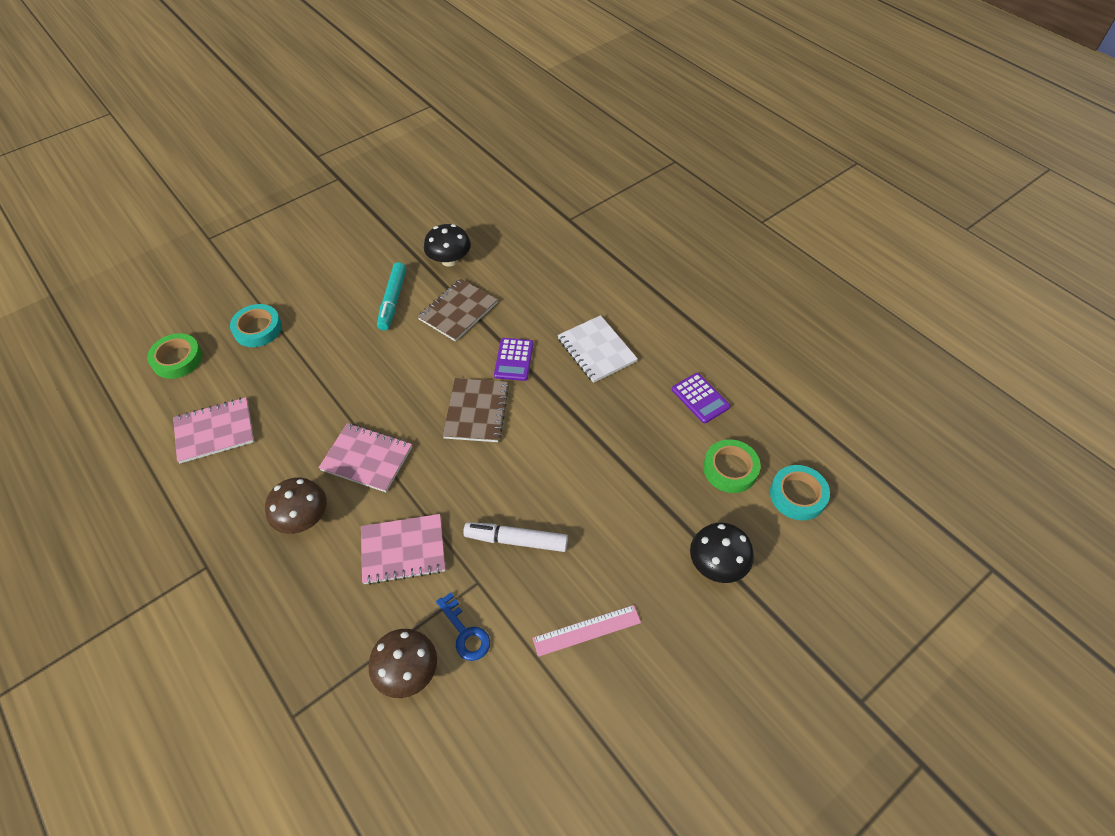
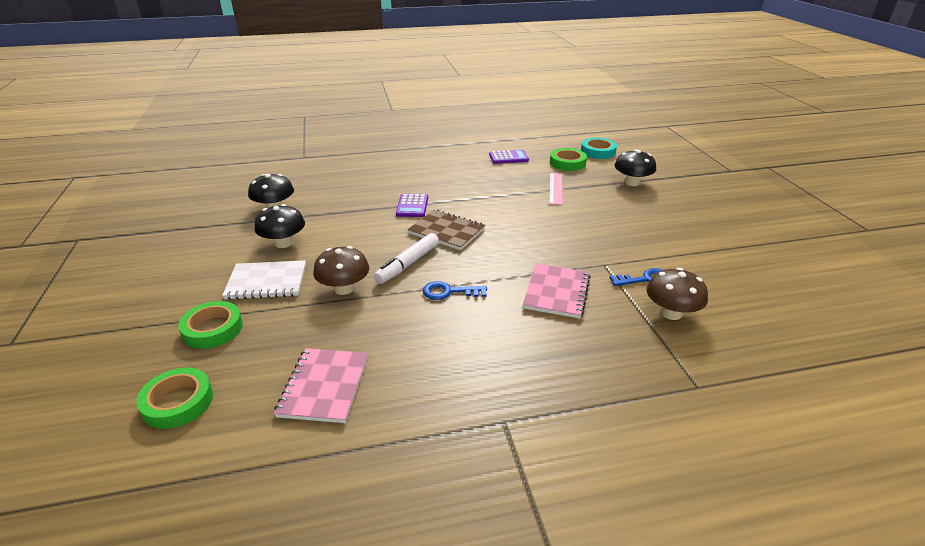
camera: 65 degrees left, 20 degrees down
turquoise tape [230,304,282,347] -> green tape [178,301,243,349]
brown mushroom [265,478,327,534] -> brown mushroom moved to [313,246,369,295]
pink notebook [318,423,412,492] -> blue key [423,281,487,300]
turquoise marker [377,262,406,331] -> black mushroom [254,204,305,248]
brown notebook [417,279,498,342] -> none
white marker [463,522,568,552] -> white marker moved to [374,233,439,284]
purple calculator [494,338,534,381] -> purple calculator turned 60 degrees clockwise [396,194,428,217]
pink ruler [532,605,641,657] -> pink ruler moved to [549,173,563,205]
white notebook [557,315,638,383] -> white notebook moved to [222,260,306,300]

